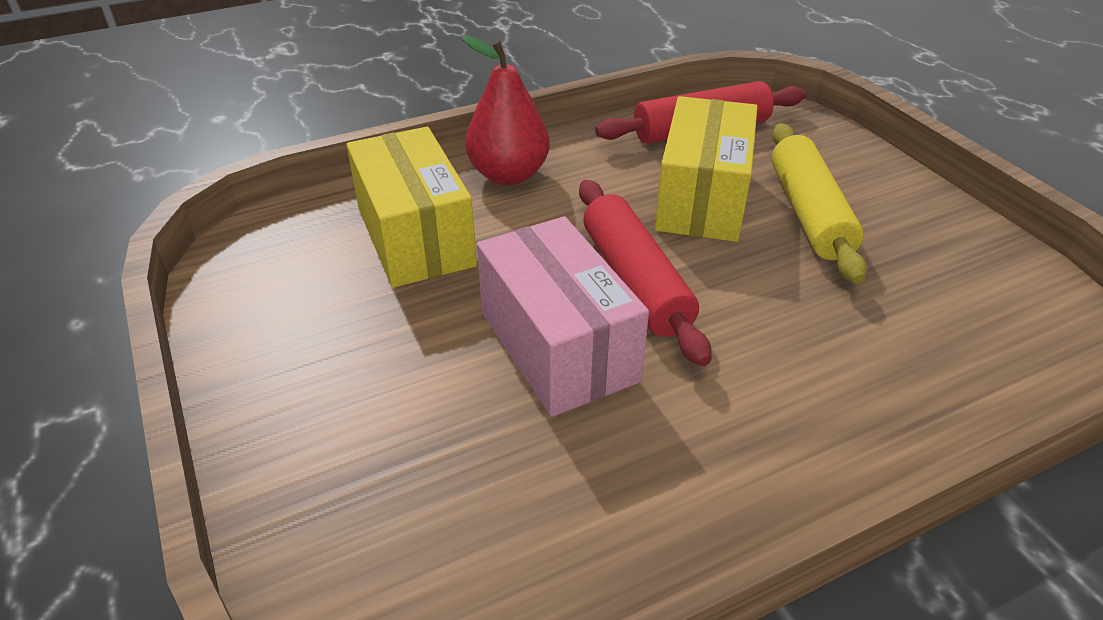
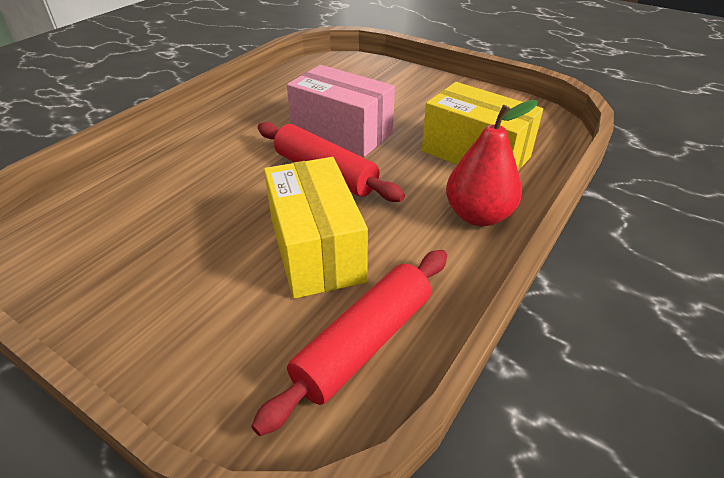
camera: 150 degrees right, 0 degrees up
yellow rolling pin [771,123,867,284] -> none

